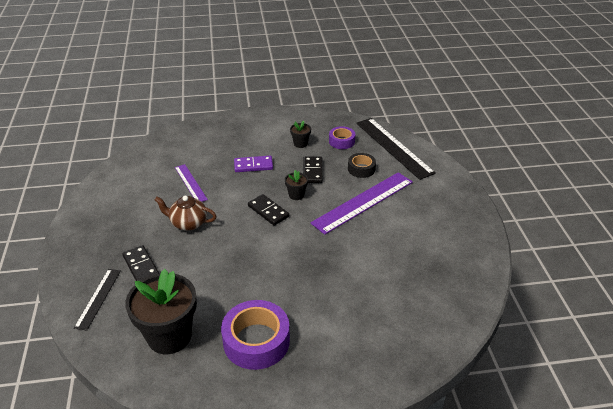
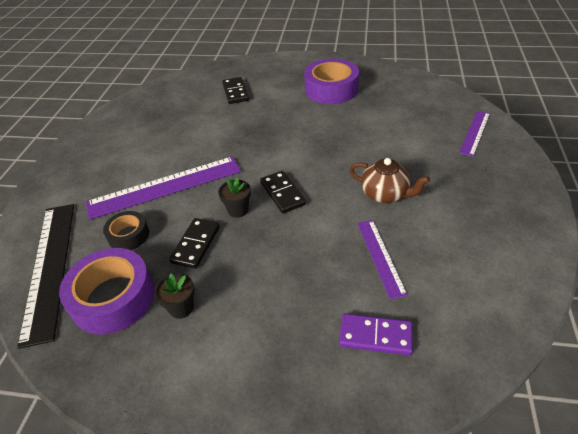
camera: 160 degrees left, 5 degrees up
black ruler [74,269,121,331] -> purple ruler [459,111,490,157]
black domino [122,245,159,281] -> black domino moved to [222,77,249,104]
black flower pot [125,269,197,354] -> none
purple domino [234,156,273,172] -> purple domino moved to [339,314,413,355]
purple tape [329,126,355,149] -> purple tape [59,248,155,335], size x1.79

